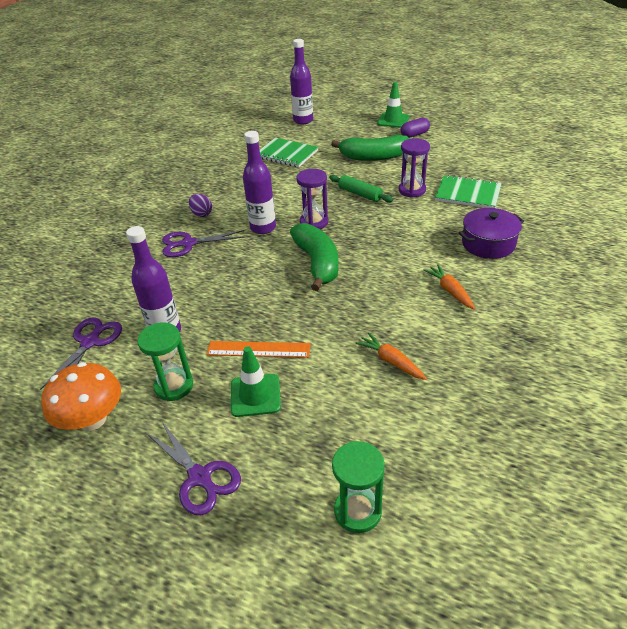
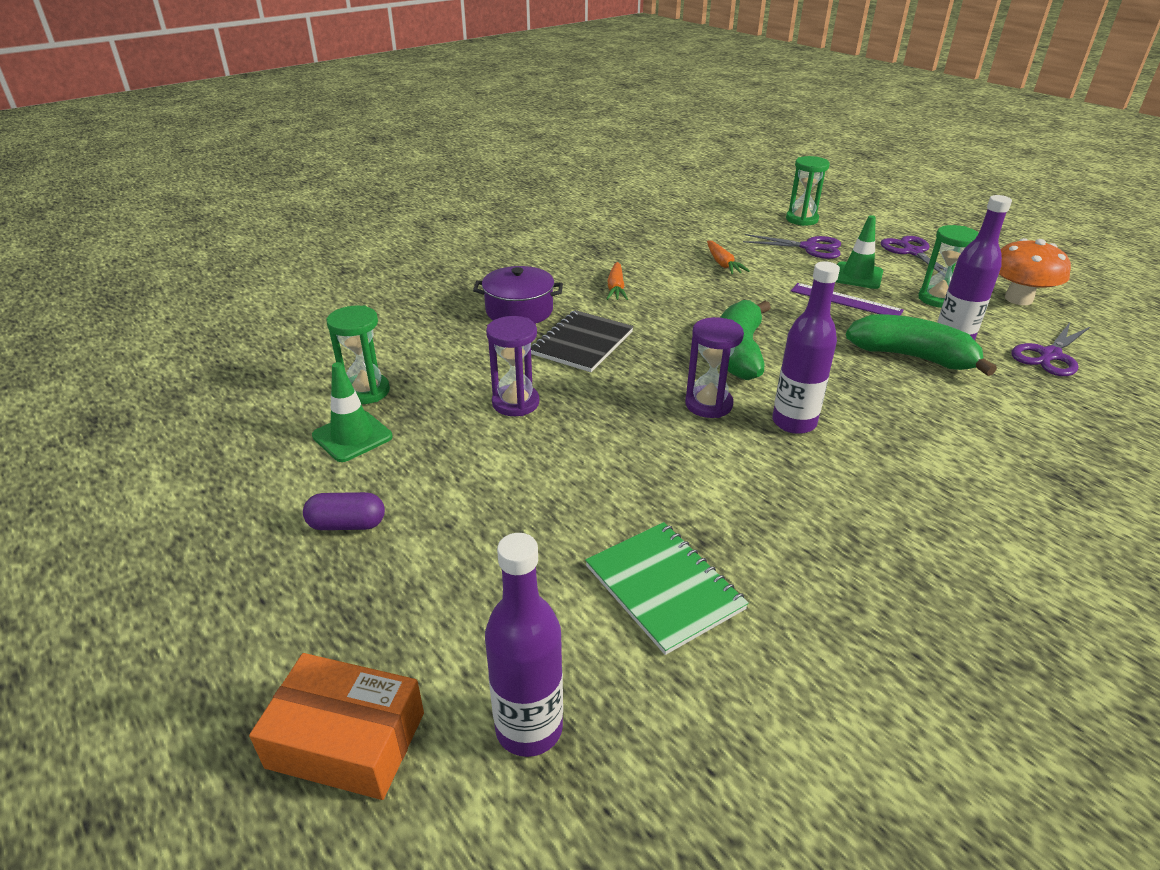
camera: 155 degrees left, 5 degrees down
purple scissors [162,230,245,257] -> purple scissors moved to [743,234,841,259]
purple egg [189,194,212,217] -> none
orange ruler [206,341,310,358] -> purple ruler [791,283,904,316]
green rolling pin [329,175,393,203] -> none
green banana [331,134,410,161] -> green banana moved to [846,314,997,376]
green traffic cone [377,82,409,128] -> green traffic cone moved to [312,362,393,462]
green notebook [435,175,502,208] -> none
none -> orange box [249,653,424,800]
none -> green hourglass [327,306,390,404]
none -> black notebook [531,310,634,372]

